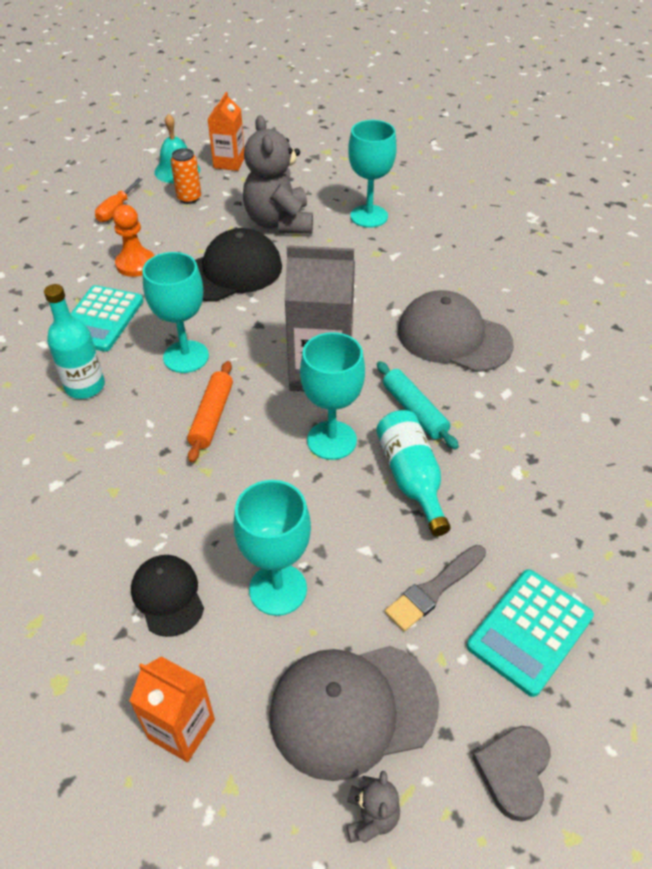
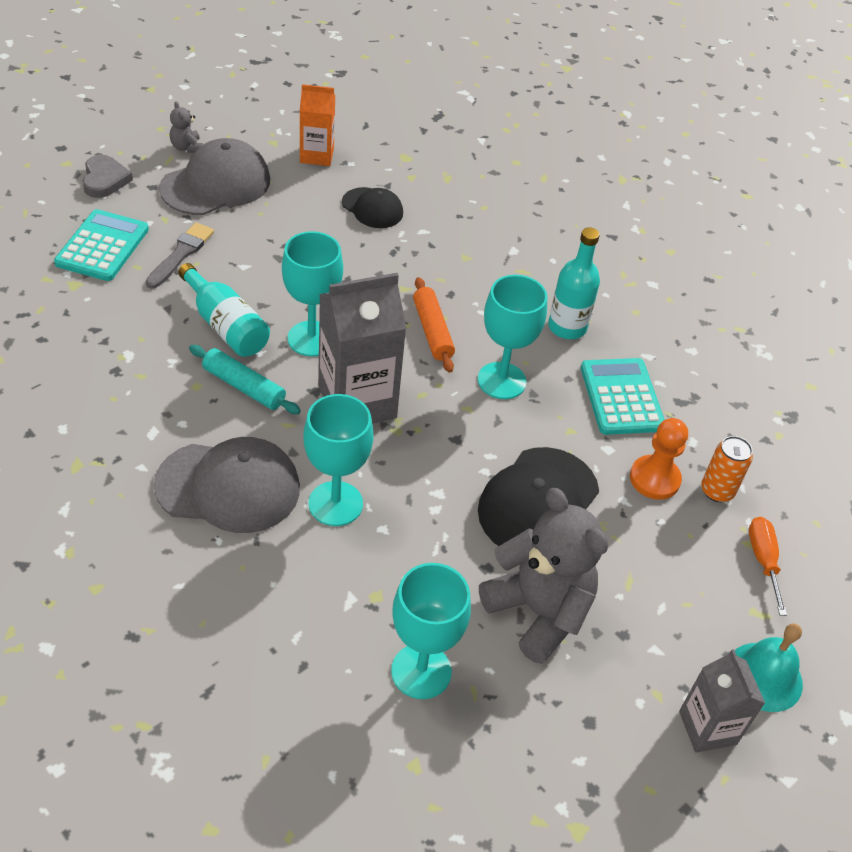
camera: 150 degrees right, 0 degrees up
orange can [171,148,201,204] -> orange can moved to [701,436,753,502]
orange carton [208,92,244,171] -> grey carton [679,649,765,752]
turquoise goblet [234,480,311,616] -> turquoise goblet moved to [303,394,374,526]

